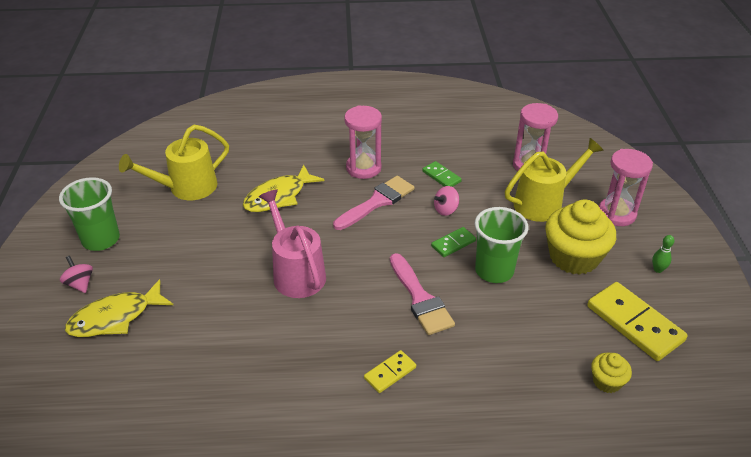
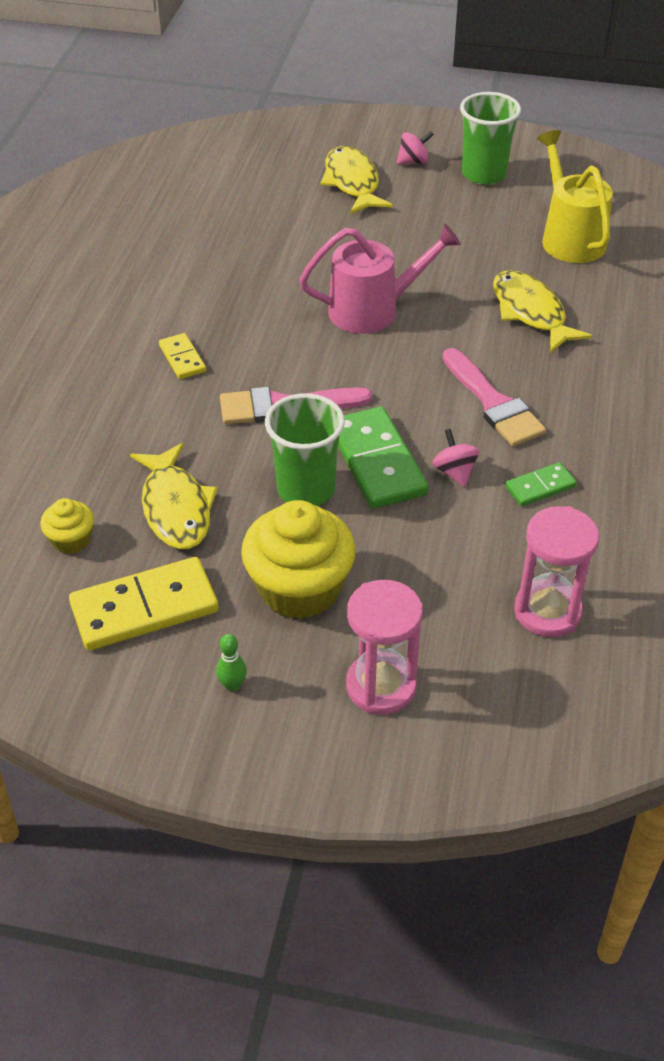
camera: 105 degrees right, 5 degrees up
pink hourglass [344,105,382,179] -> none
green domino [431,227,476,257] -> green domino [338,407,428,509], size x1.93
yellow watering can [505,138,604,222] -> none
none -> yellow fish [130,443,218,549]

